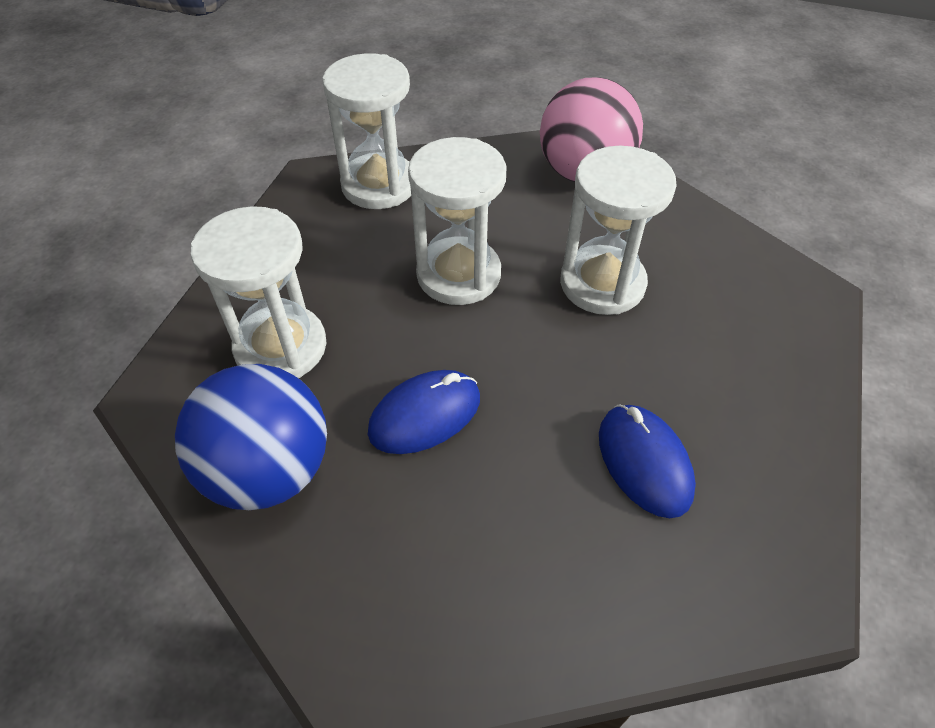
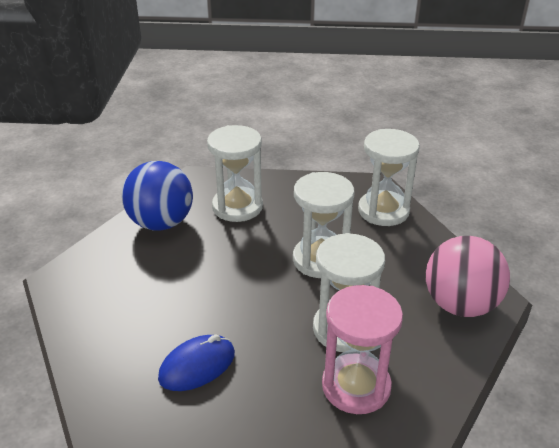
camera: 75 degrees right, 15 degrees down
blue mouse [368,370,480,454] -> none
none -> pink hourglass [322,285,403,414]

